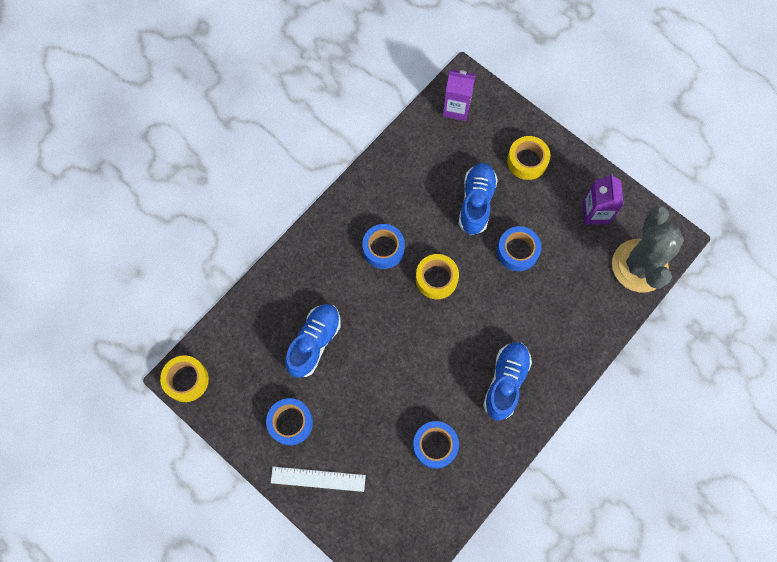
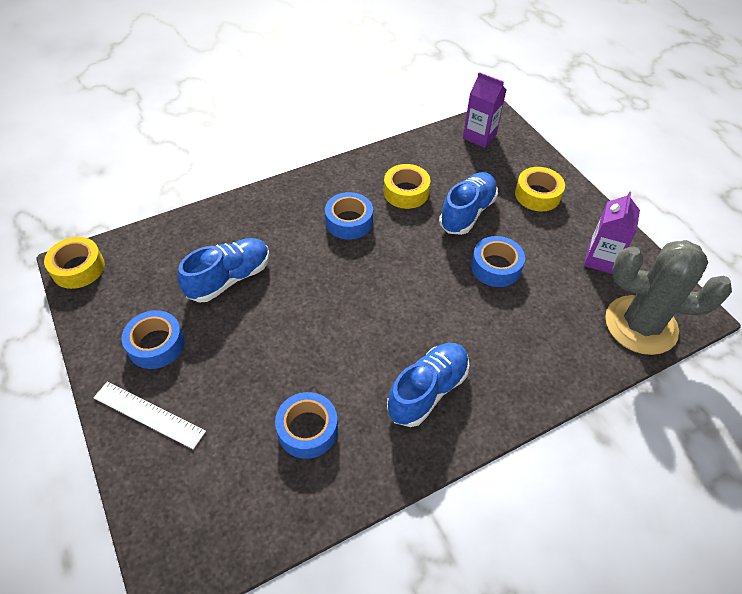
camera: 20 degrees right, 20 degrees down
yellow tape [416,254,459,299] -> yellow tape moved to [384,164,431,209]
grey cactus [612,205,684,292] -> grey cactus turned 75 degrees clockwise [605,240,732,355]

